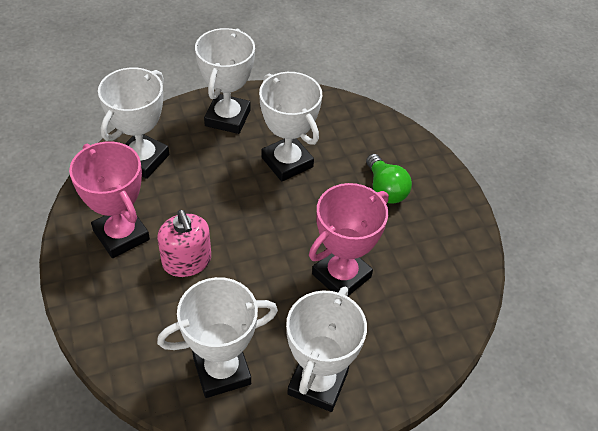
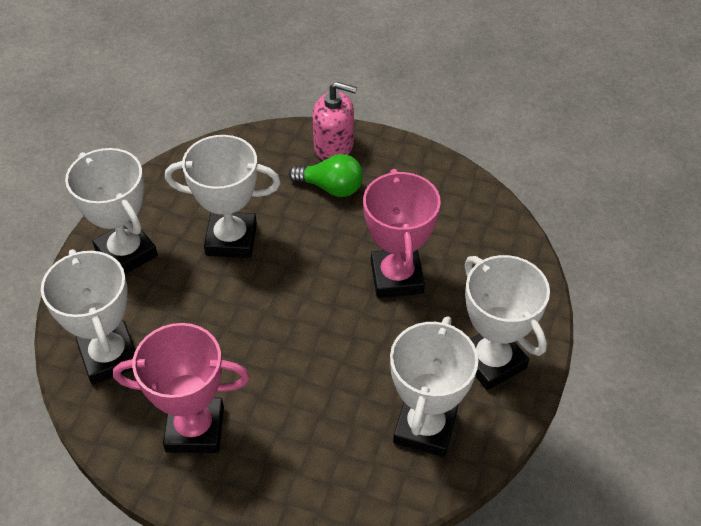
camera: 50 degrees left, 0 degrees up
pink soap dispenser [157,210,211,277] -> pink soap dispenser moved to [313,82,357,160]

